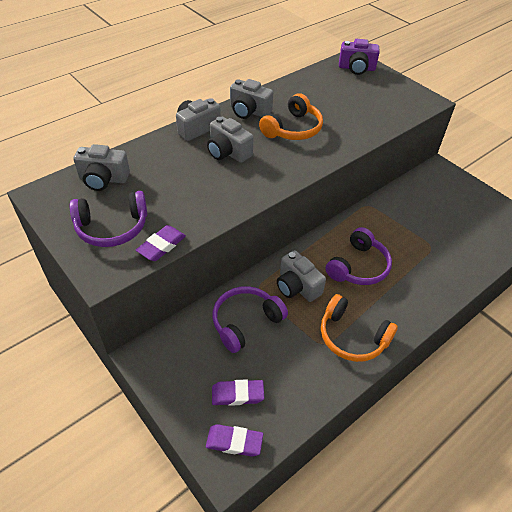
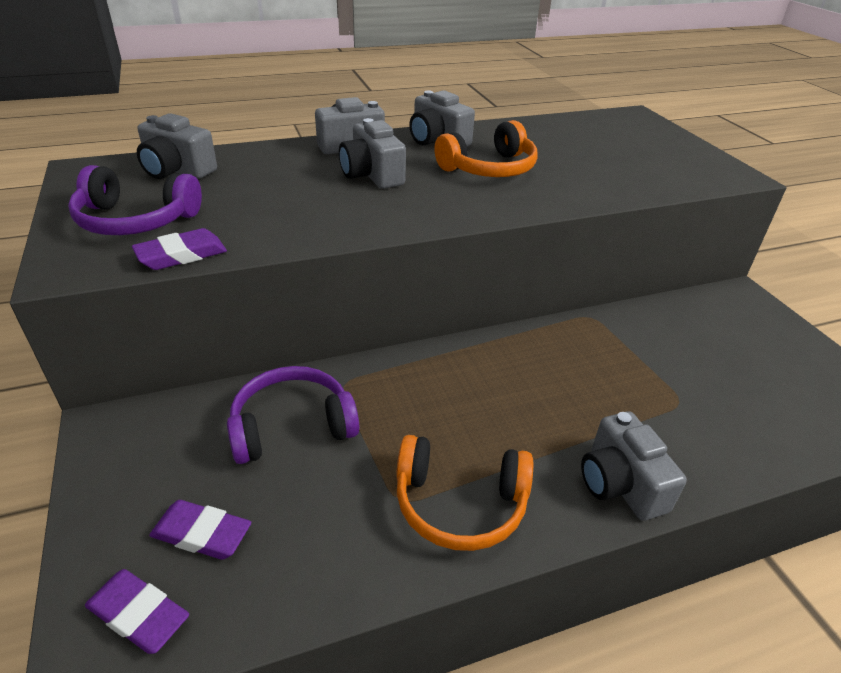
camera: 20 degrees right, 10 degrees down
grey camera [277,250,326,302] -> grey camera moved to [581,411,687,521]
orange headphones [321,294,398,362] -> orange headphones turned 45 degrees counterclockwise [396,435,533,551]
purple headphones [326,227,392,285] -> none
purple camera [339,39,380,75] -> none

